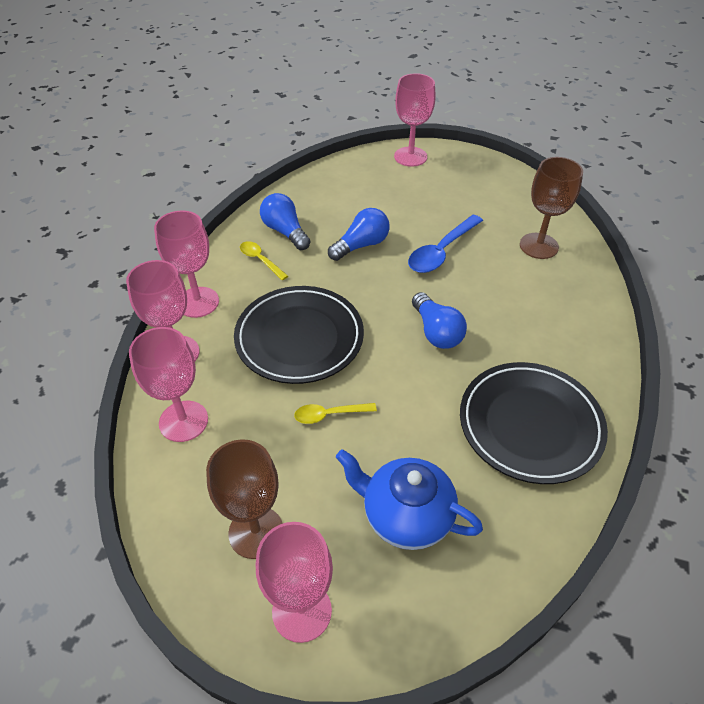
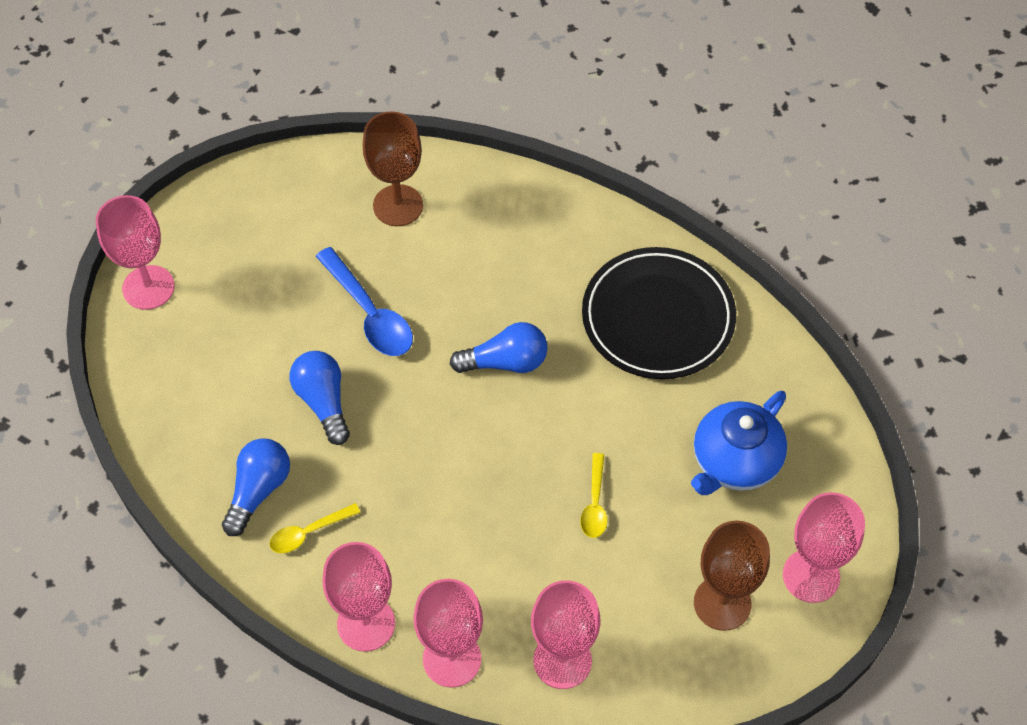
camera: 75 degrees left, 10 degrees up
black plate [234,286,364,384] -> none
blue light bulb [260,193,310,250] -> blue light bulb turned 135 degrees clockwise [222,438,290,536]

